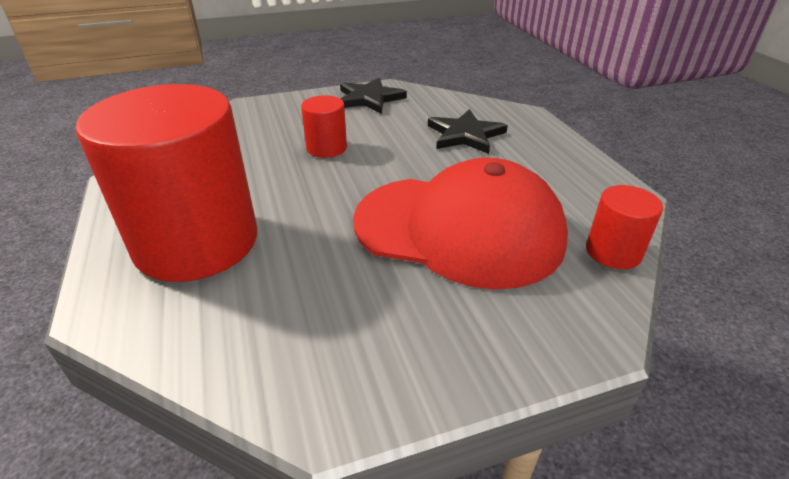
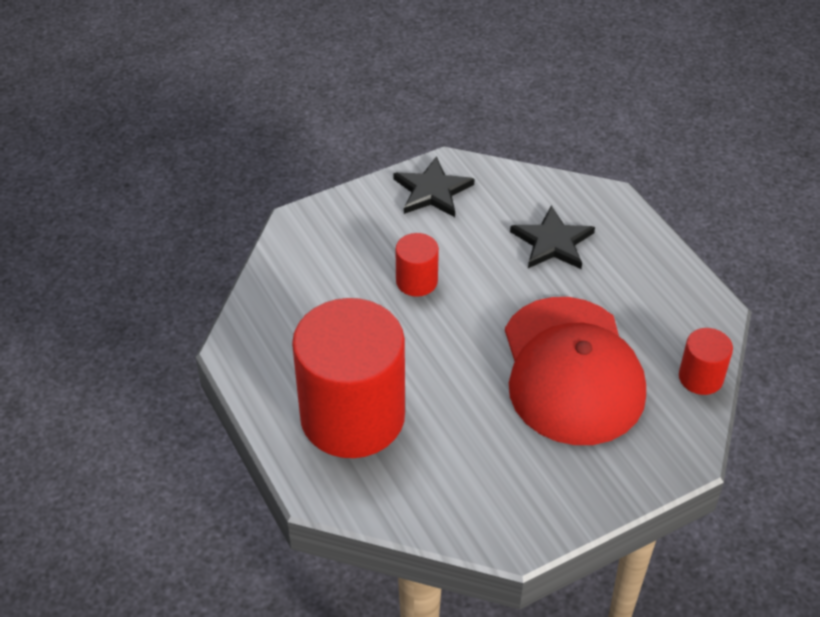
camera: 10 degrees left, 10 degrees up
red cap [353,158,568,290] -> red cap turned 75 degrees clockwise [505,297,646,445]

